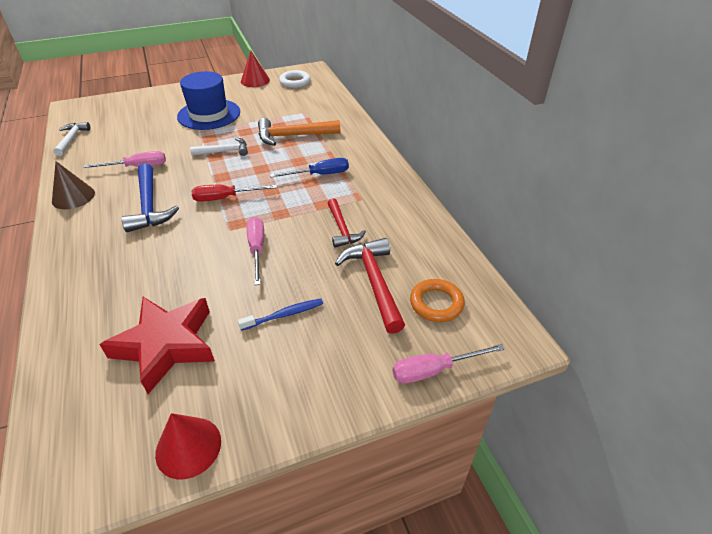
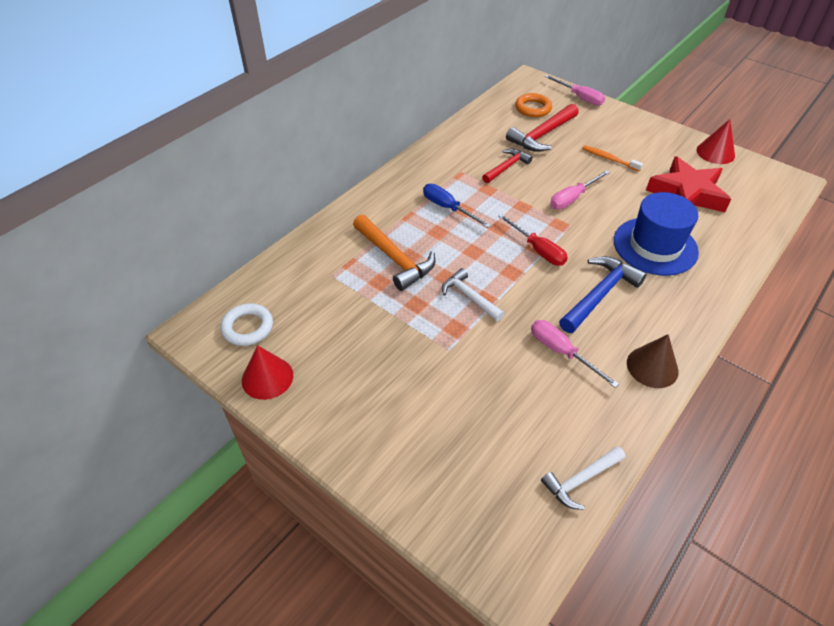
camera: 120 degrees left, 5 degrees up
blue hat [177,71,240,130] -> blue hat moved to [614,192,699,276]
blue toothbrush [238,299,323,331] -> orange toothbrush [582,145,643,171]

